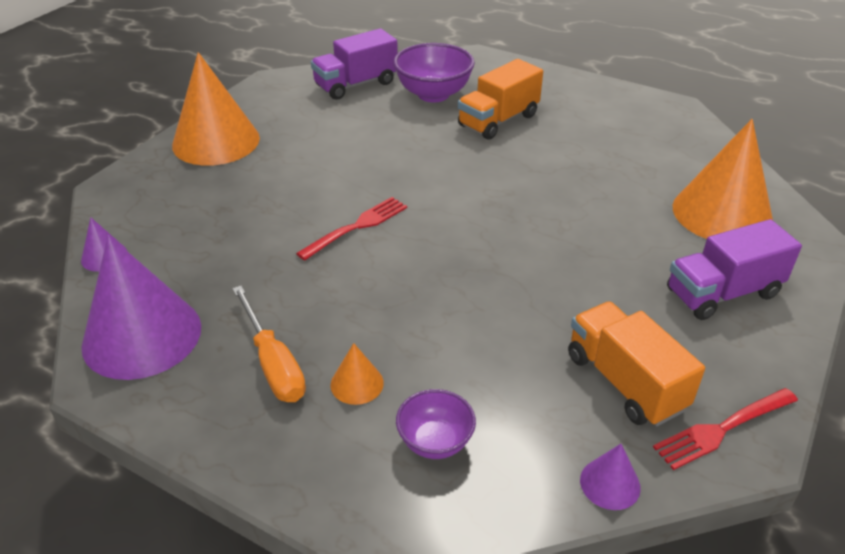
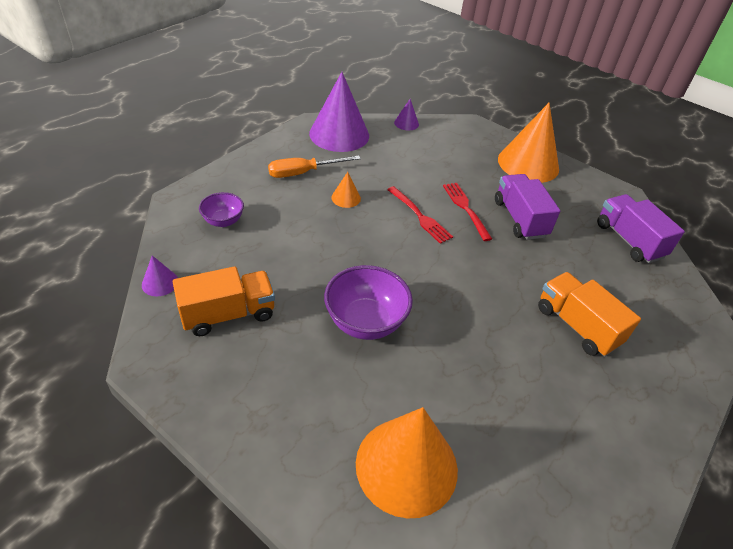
camera: 95 degrees right, 5 degrees up
orange cone [331,343,384,405] -> orange cone moved to [331,172,361,208]
purple bowl [393,43,475,103] -> purple bowl moved to [324,265,413,340]
red fork [653,388,798,470] -> red fork moved to [443,183,492,241]
purple truck [667,219,802,320] -> purple truck moved to [495,174,560,240]

